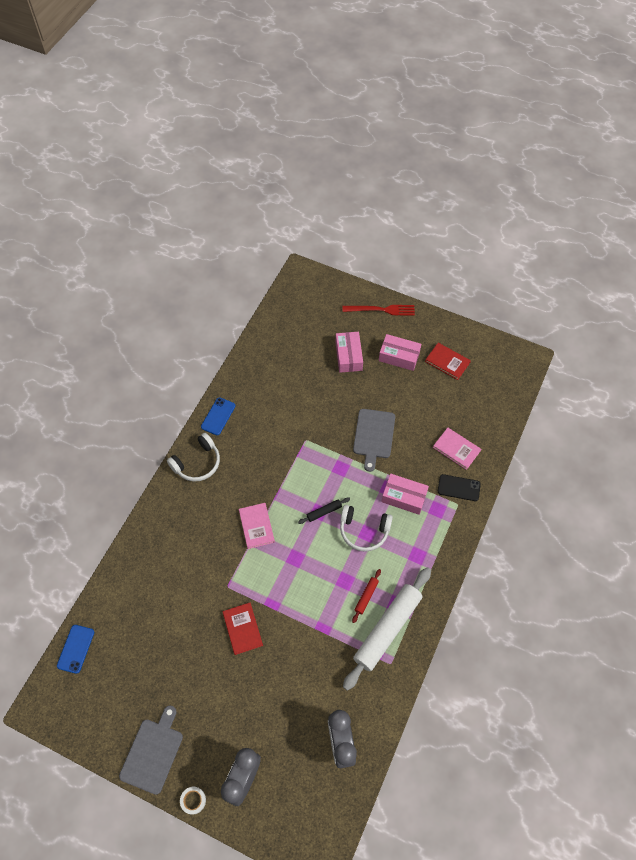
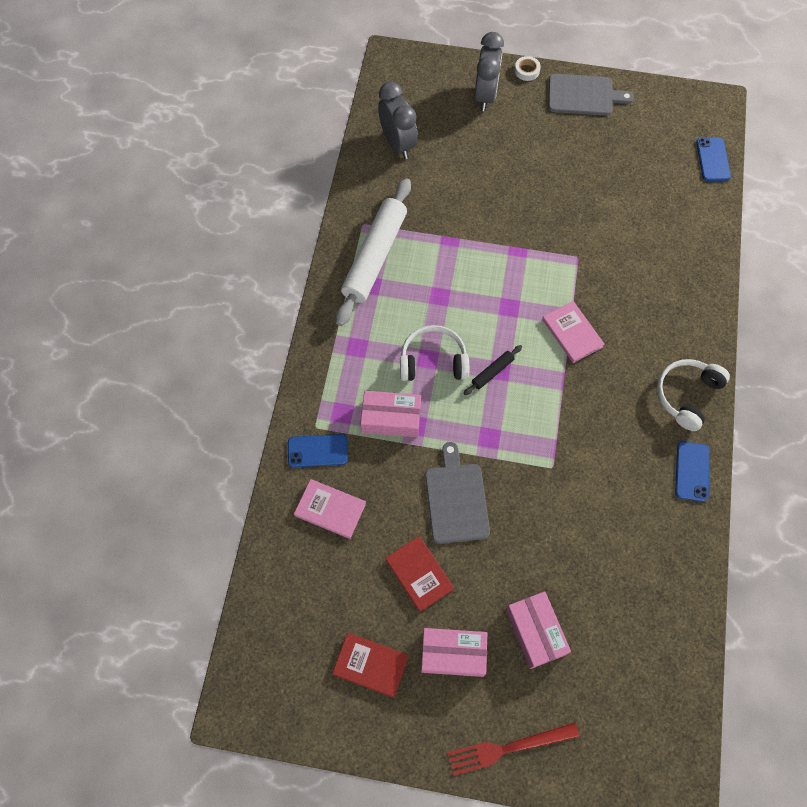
camera: 165 degrees right, 5 degrees up
grey cutting board [119,706,183,795] -> grey cutting board turned 90 degrees counterclockwise [548,74,634,116]
red book [223,603,263,655] -> red book moved to [385,536,454,612]
red rolling pin [352,569,381,623] -> none
black phone [438,474,481,501] -> blue phone [288,434,348,468]

